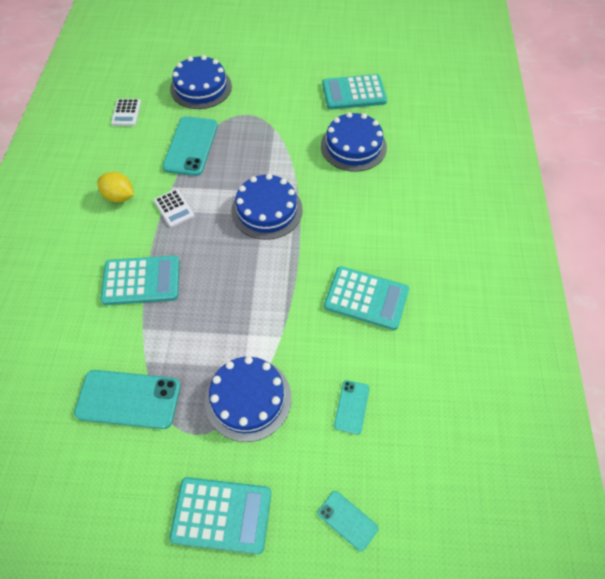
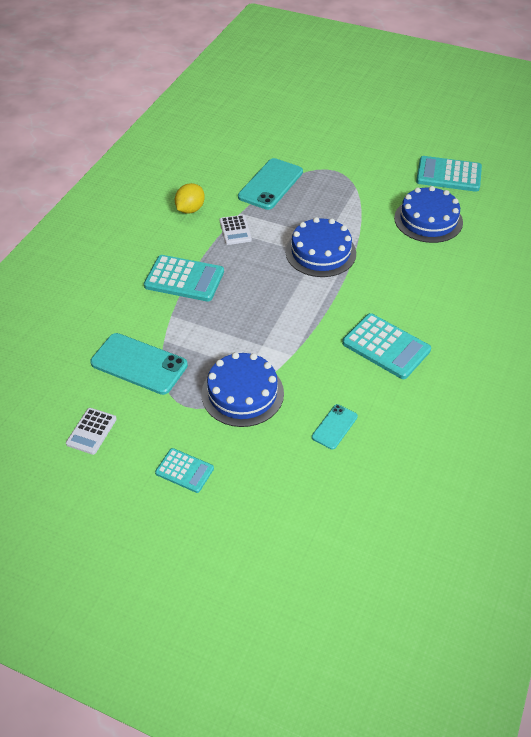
camera: 20 degrees right, 10 degrees down
yellow lemon [97,172,134,202] -> yellow lemon turned 75 degrees clockwise [175,183,205,214]
white calculator [111,99,141,126] -> white calculator moved to [66,408,117,455]
turquoise calculator [169,477,271,554] -> turquoise calculator [155,448,214,493], size x0.59
blue cake [170,55,232,109] -> none
turquoise phone [318,491,378,552] -> none

